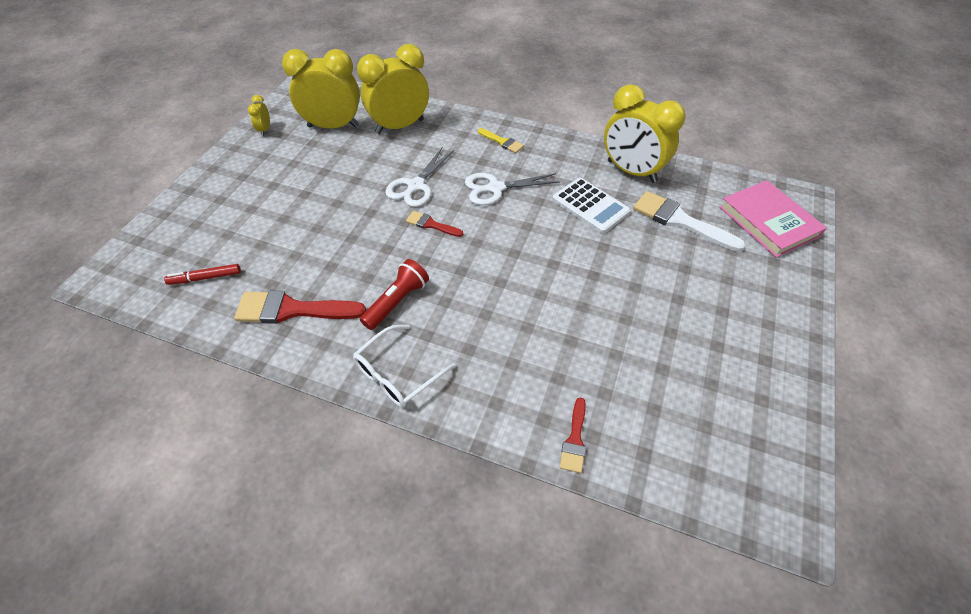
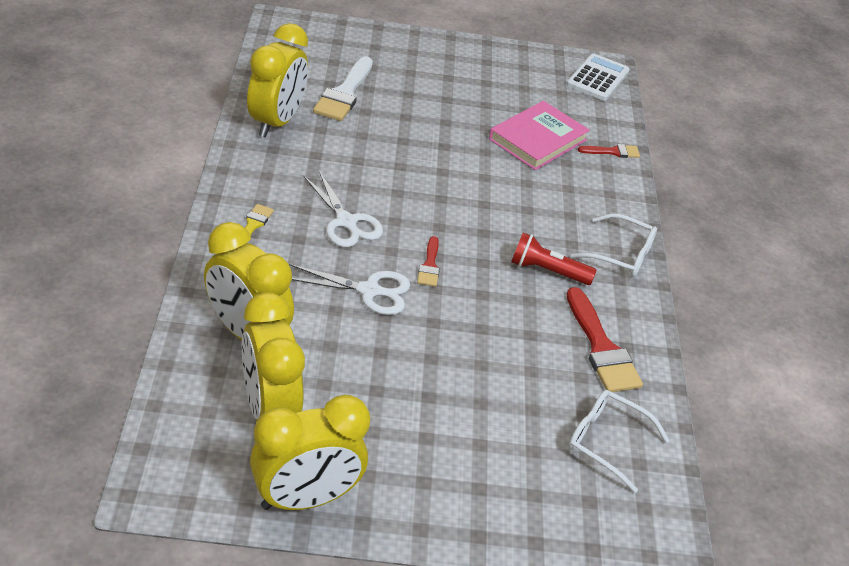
camera: 115 degrees left, 10 degrees down
red marker [164,264,241,285] -> white glasses [568,390,669,493]
yellow clock [248,95,270,136] -> yellow clock [250,395,370,510], size x2.37
white calculator [552,178,631,234] -> white calculator moved to [567,53,630,101]
pink book [719,180,827,258] -> pink book moved to [489,101,590,170]

